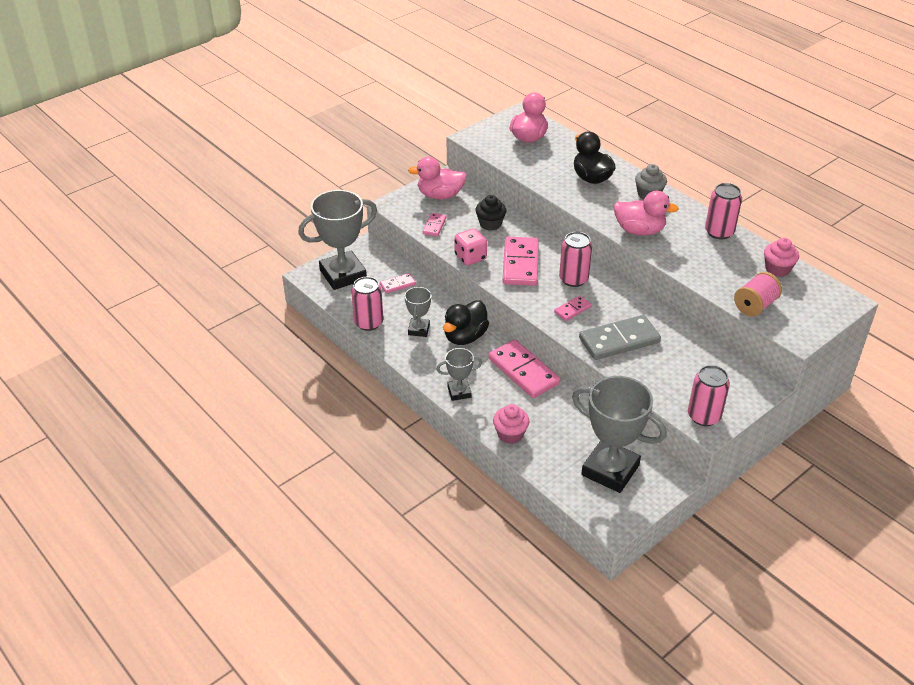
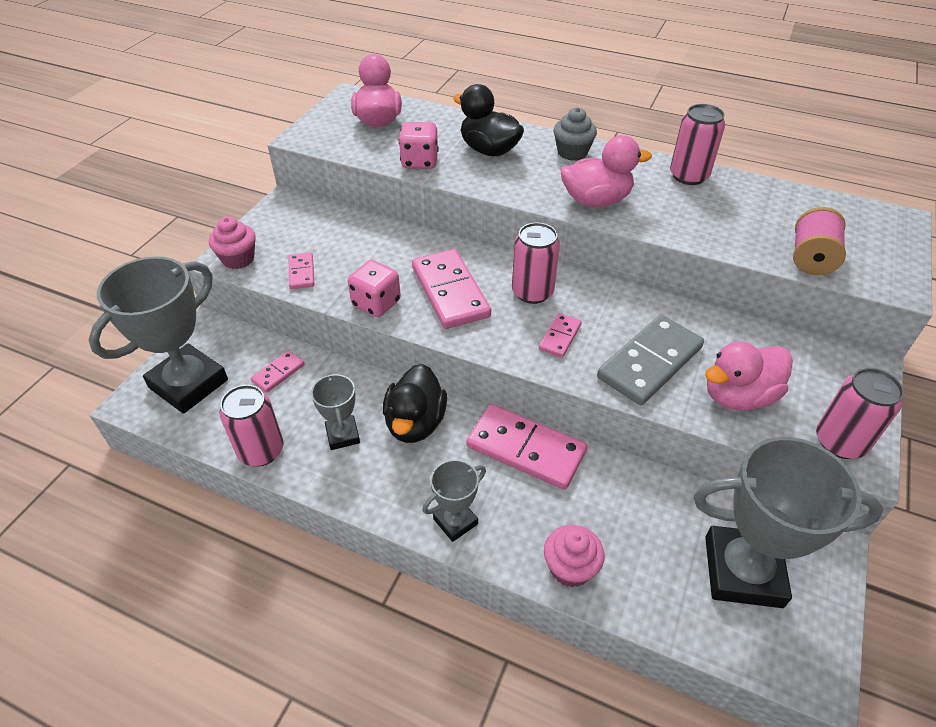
camera: 25 degrees left, 5 degrees up
pink duck [408,157,467,199] -> pink duck moved to [705,342,793,411]
black cupcake [476,195,506,231] -> none
pink cupcake [764,238,799,277] -> pink cupcake moved to [209,216,256,269]
none -> pink dice [399,122,439,169]

